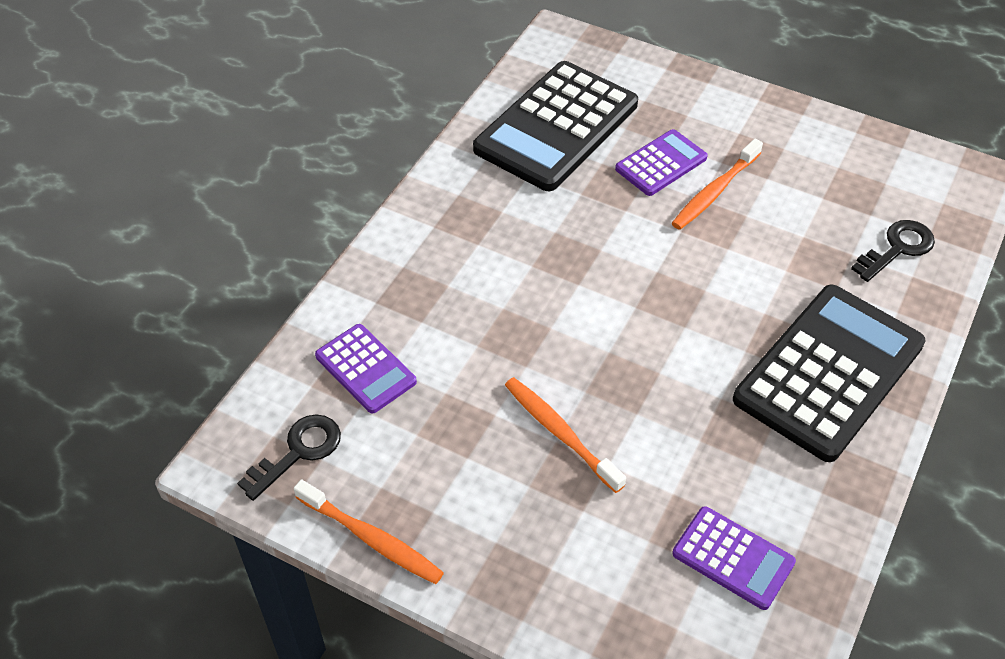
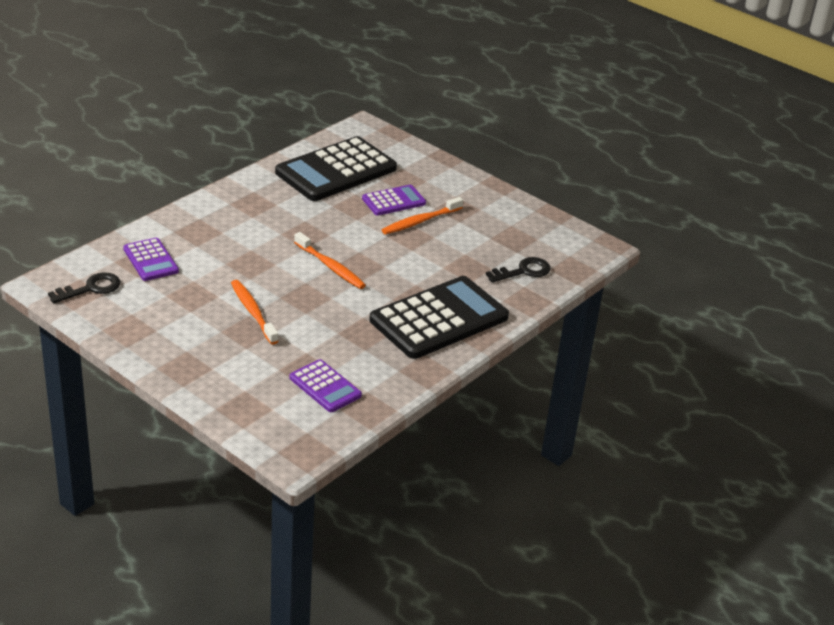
camera: 10 degrees right, 15 degrees down
orange toothbrush [294,480,444,584] -> orange toothbrush moved to [294,232,366,289]

